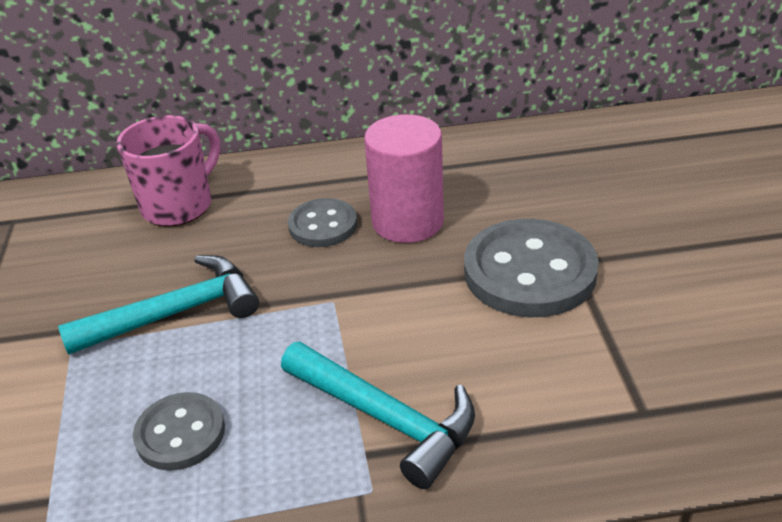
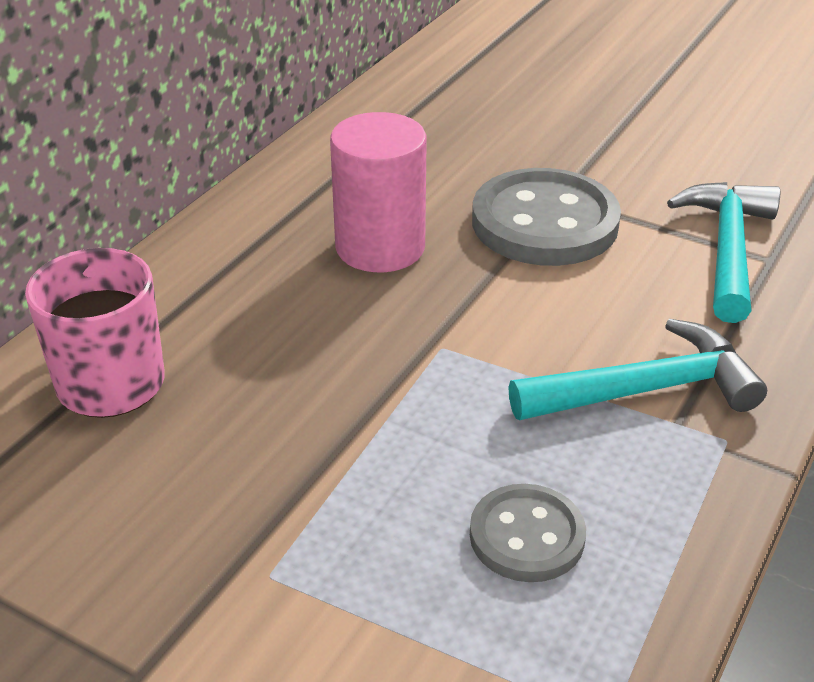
camera: 55 degrees left, 0 degrees up
turquoise hammer [58,255,259,355] -> turquoise hammer moved to [667,182,780,323]
grey button [288,198,357,247] -> none

